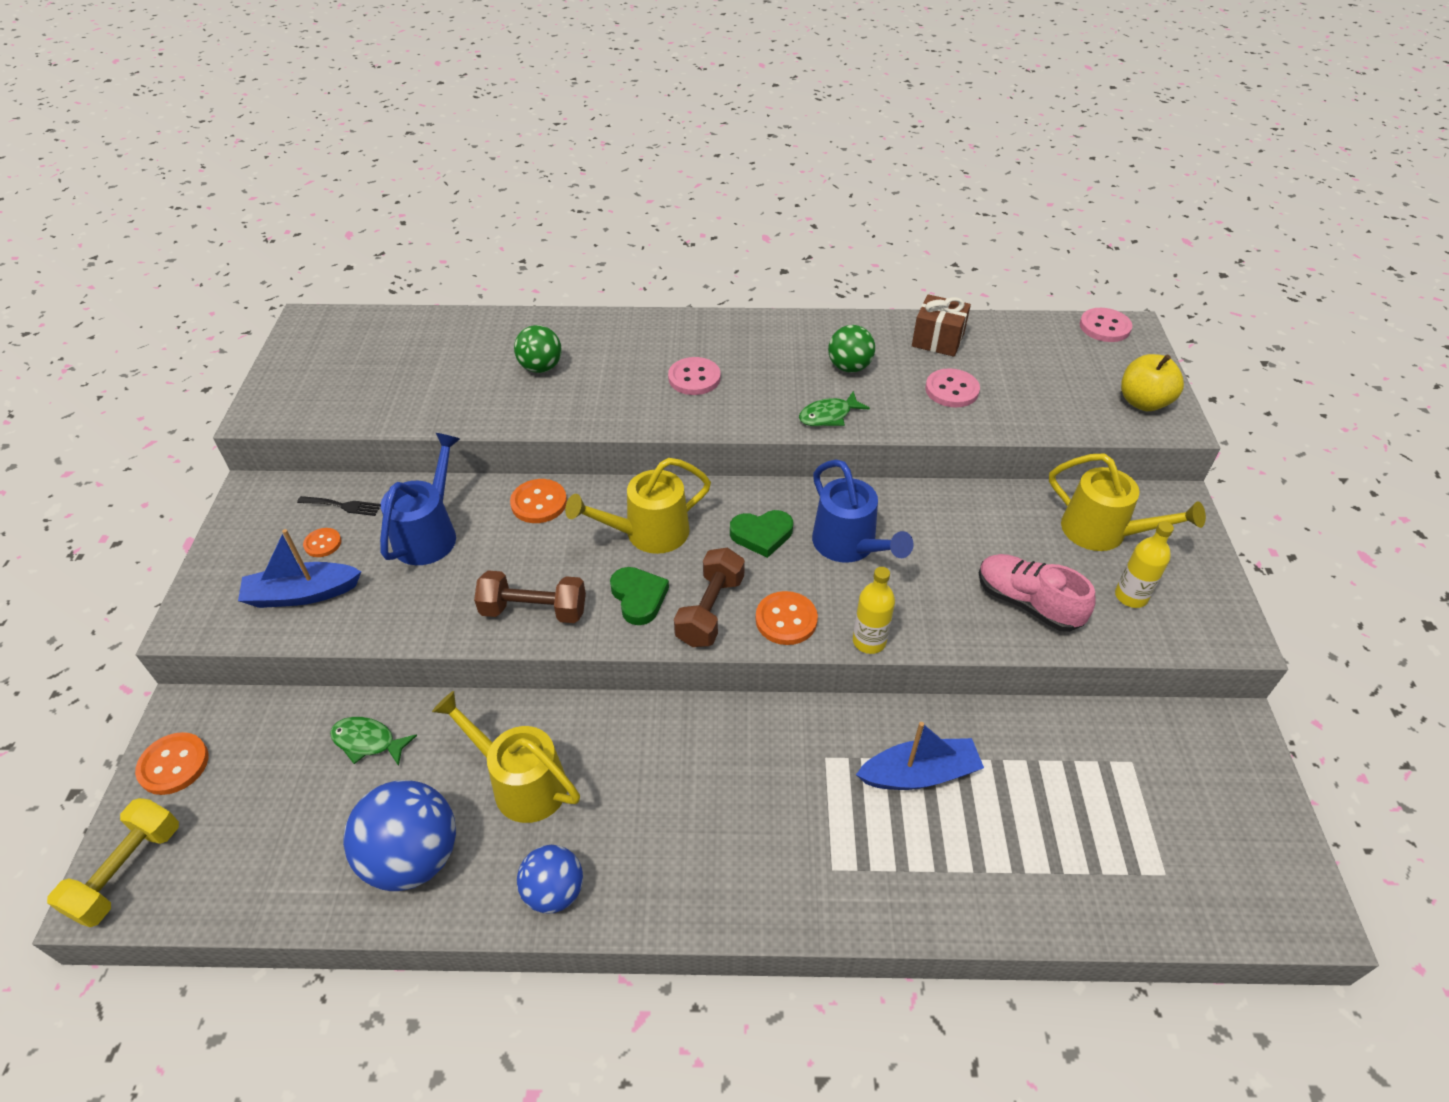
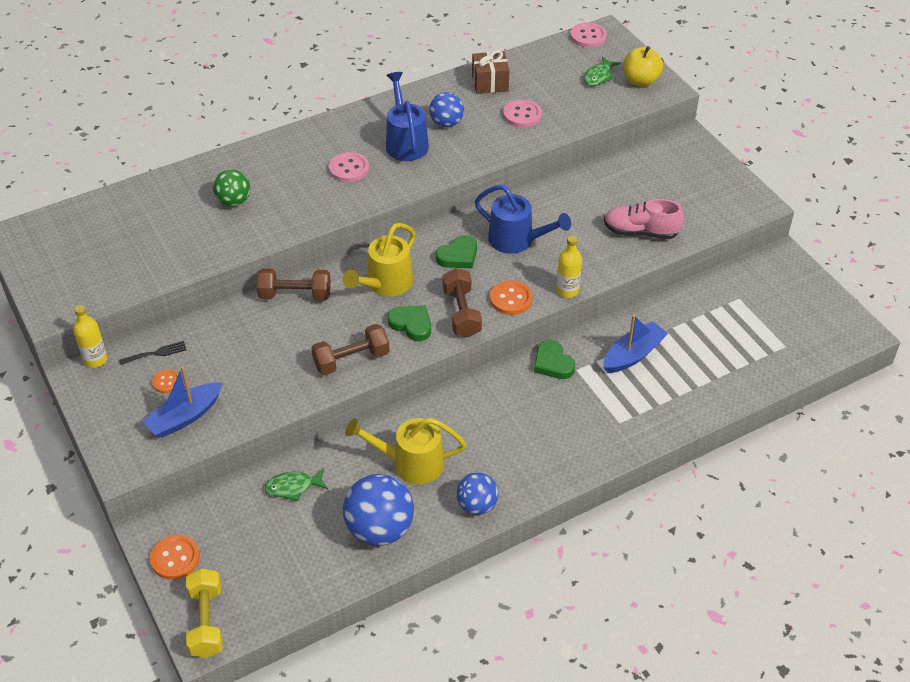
camera: 30 degrees left, 0 degrees up
blue watering can [380,433,460,565] -> blue watering can moved to [386,72,429,161]
orange button [510,479,567,523] -> brown dumbbell [257,269,331,301]
green fish [799,391,870,426] -> green fish moved to [583,56,620,86]
green ball [828,325,875,373] -> blue ball [429,92,464,127]
yellow watering can [1049,453,1206,551] -> none
yellow bottle [1115,521,1174,608] -> yellow bottle moved to [73,305,107,368]
none -> green heart [534,340,575,379]

